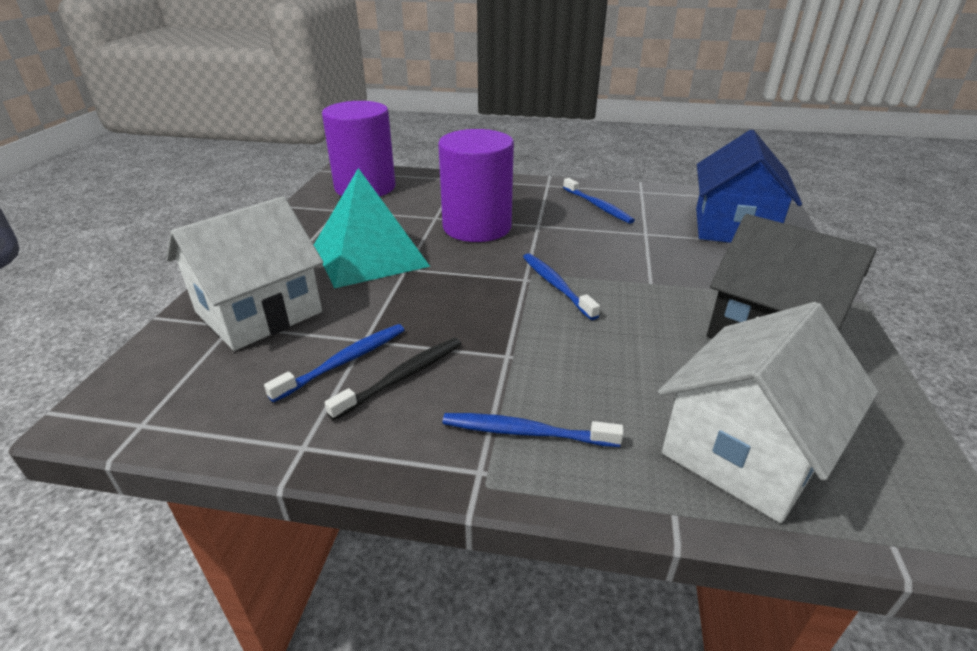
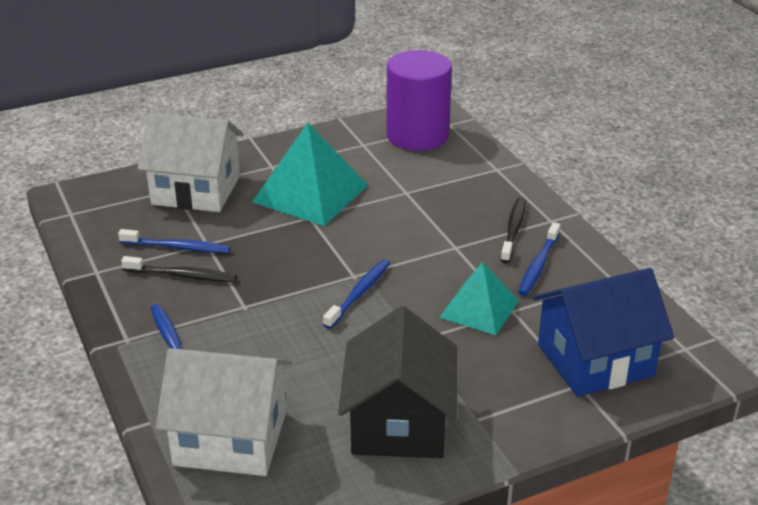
camera: 55 degrees right, 0 degrees up
purple cylinder [438,129,514,242] -> none
none -> turquoise pyramid [439,262,519,335]
none -> black toothbrush [501,197,526,263]

